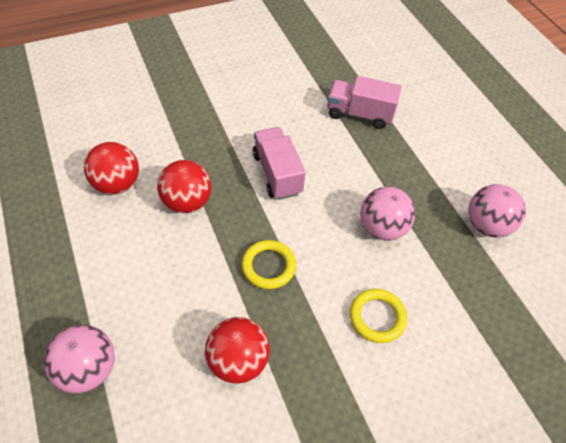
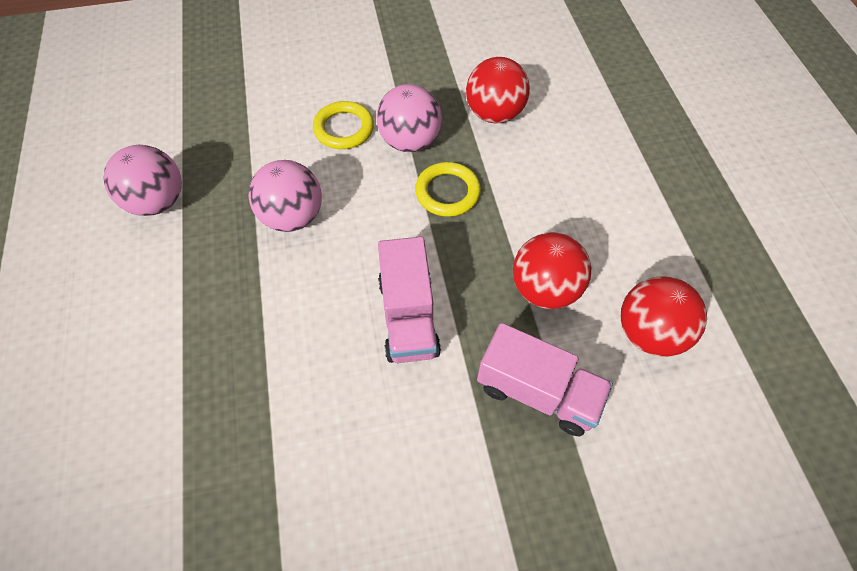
camera: 165 degrees left, 5 degrees up
pink ball [44,325,115,393] -> pink ball moved to [377,84,442,152]
pink truck [327,76,401,129] -> pink truck moved to [477,323,613,436]

